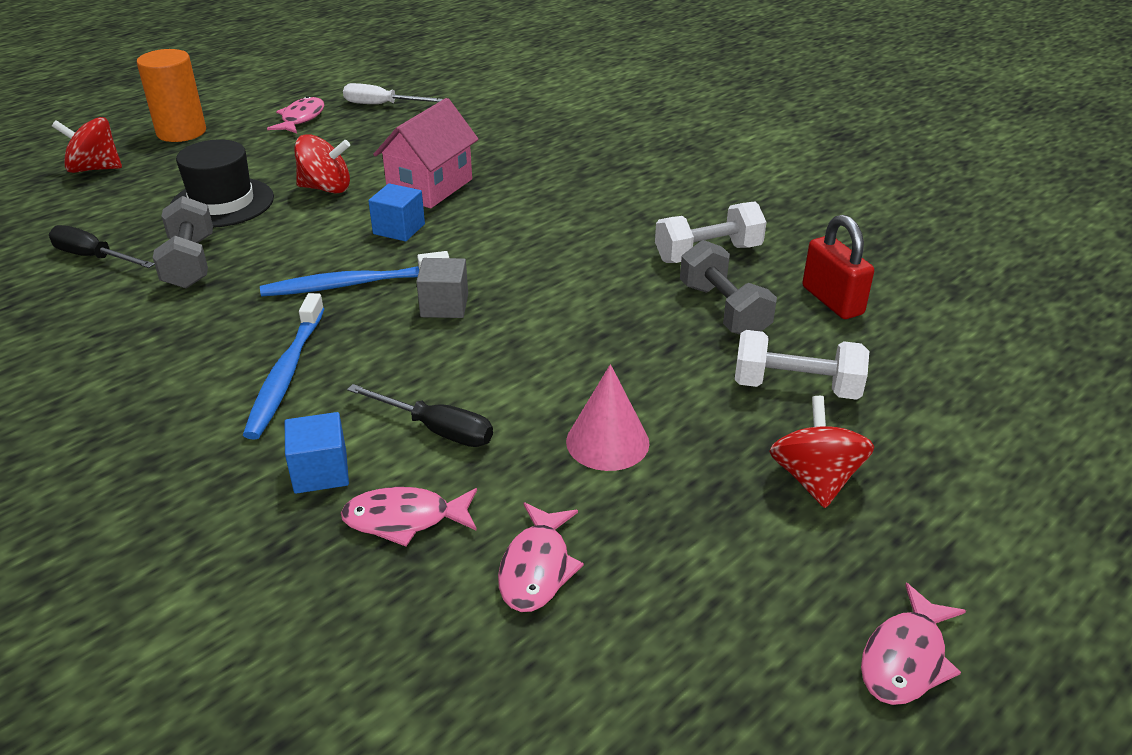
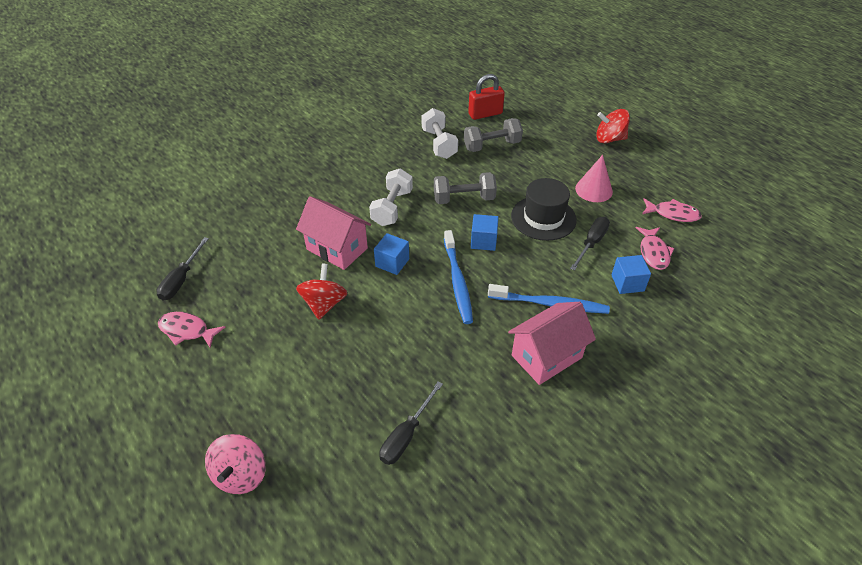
camera: 85 degrees left, 10 degrees up
red spinning top [52,117,122,173] -> pink spinning top [205,434,266,494]
orange cylinder [137,49,206,142] -> none
grey dumbbell [153,196,213,289] -> grey dumbbell moved to [434,172,497,204]
black hat [170,140,274,228] -> black hat moved to [511,178,577,241]
white screwdriver [343,83,443,104] -> black screwdriver [156,237,209,301]
grey cube [416,258,468,318] -> blue cube [471,214,499,251]
white dumbbell [735,330,869,400] -> white dumbbell moved to [369,168,413,226]
pink fish [861,583,966,705] -> none
none -> pink house [508,302,596,385]

